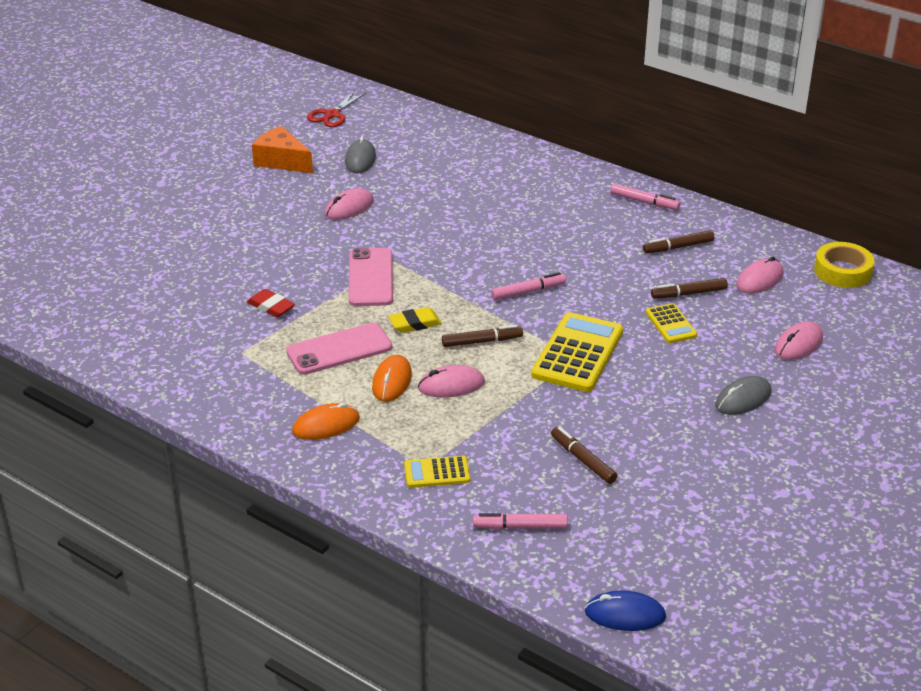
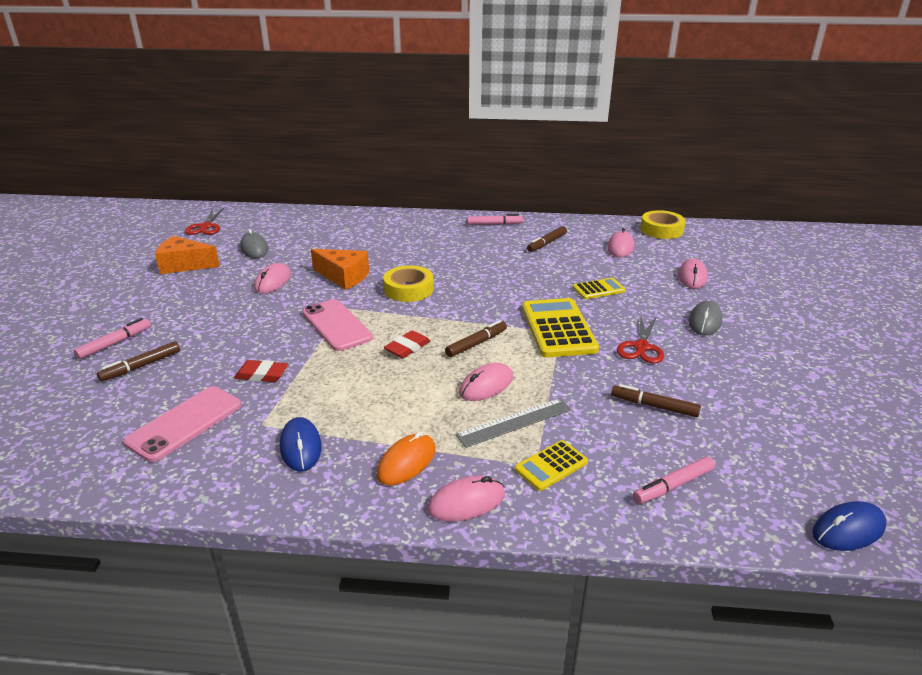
camera: 30 degrees left, 5 degrees down
pink phone [286,323,392,375] -> pink phone moved to [124,386,241,462]
orange mouse [372,355,412,402] -> none
yellow eraser [388,307,442,333] -> red eraser [384,330,430,358]
pink marker [491,272,566,300] -> pink marker moved to [74,318,151,359]
yellow calculator [646,303,697,343] -> yellow calculator turned 60 degrees counterclockwise [573,278,626,299]
brown marker [651,278,728,299] -> brown marker moved to [97,341,180,382]
none -> blue mouse [280,417,322,471]
none -> orange cheese [311,249,369,290]
none -> yellow tape [383,265,434,302]
none -> pink mouse [427,476,505,521]
none -> grey ruler [455,398,572,448]
none -> red scissors [617,316,664,364]

